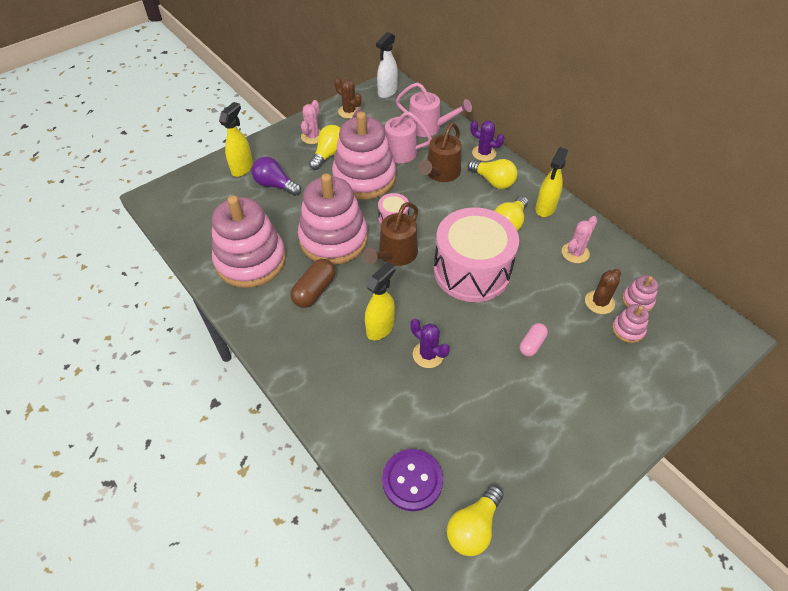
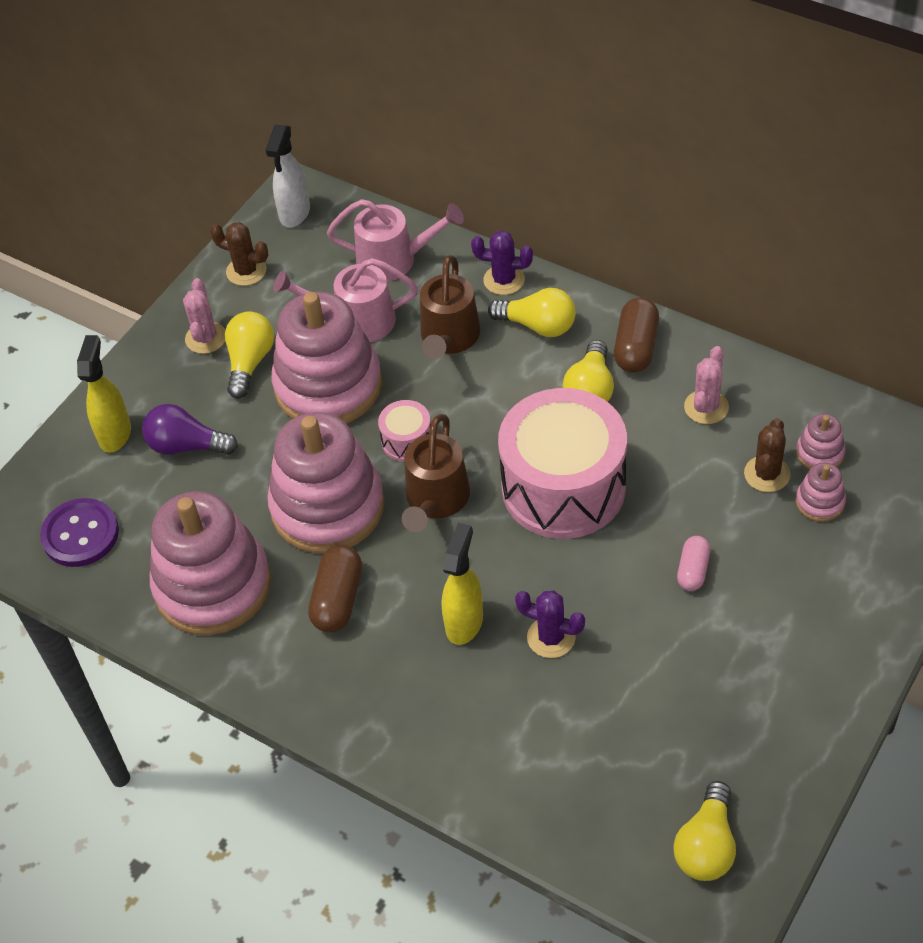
camera: 15 degrees left, 0 degrees up
purple button [382,449,443,511] -> purple button moved to [40,498,119,567]
yellow spray bottle [535,147,568,217] -> brown capsule [614,298,659,373]

